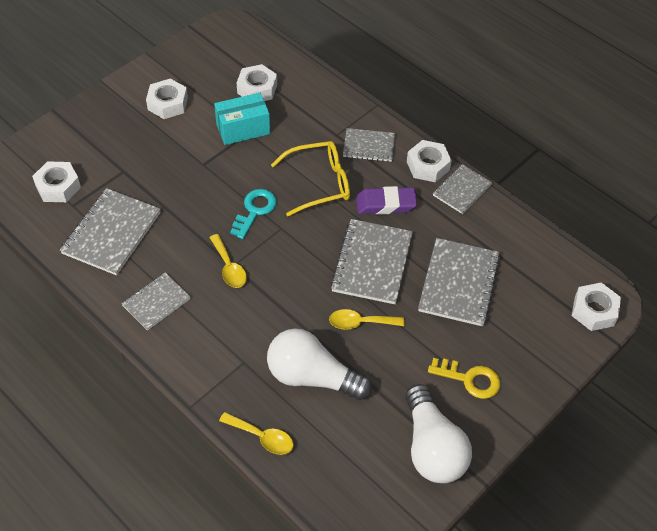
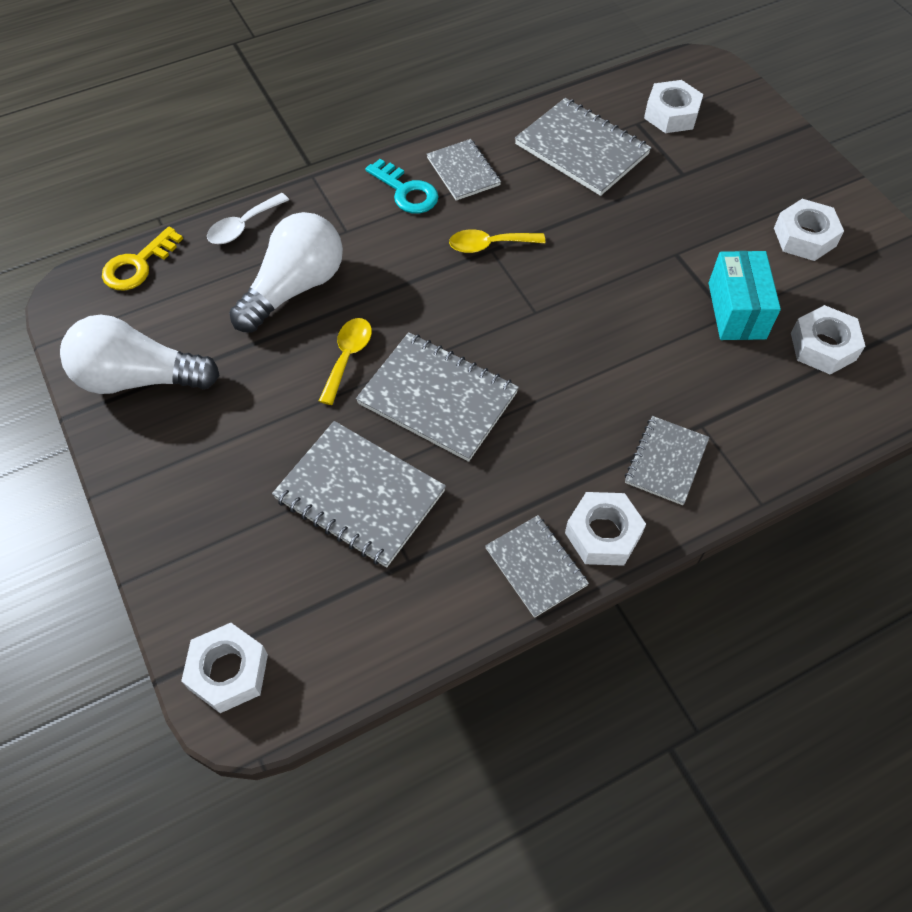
camera: 110 degrees right, 5 degrees up
yellow spoon [219,412,294,455] -> white spoon [207,193,289,244]
turquoise key [230,189,277,239] -> turquoise key moved to [365,159,439,214]
yellow glasses [271,141,350,217] -> none
purple eraser [356,186,417,215] -> none
yellow key [428,358,500,399] -> yellow key moved to [102,227,183,291]

